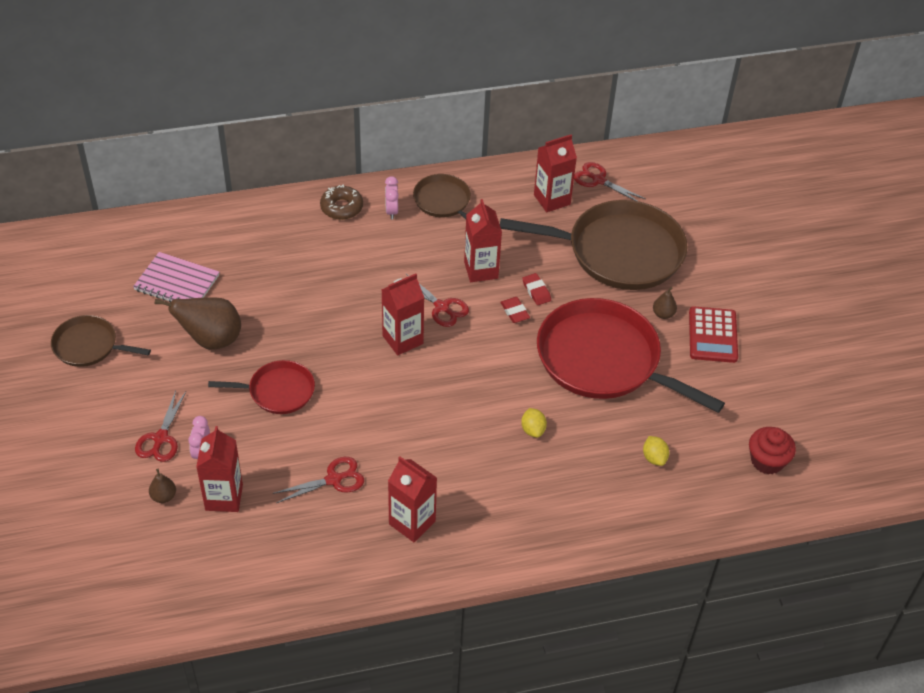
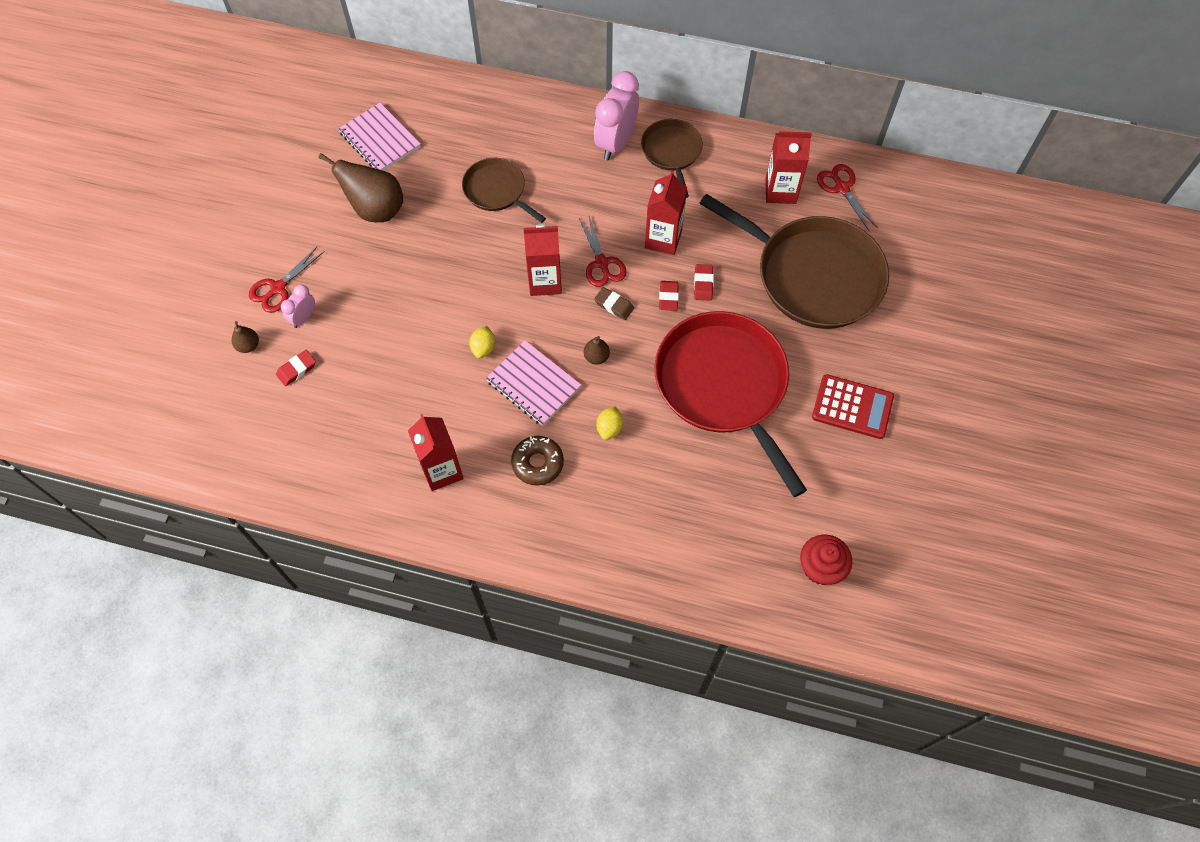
camera: 30 degrees right, 15 degrees up
brown pan [51,315,151,367] -> brown pan moved to [462,158,546,223]
red carton [196,426,243,512] -> red eraser [276,350,316,386]
red pan [208,360,315,414] -> none
red scissors [273,457,364,503] -> none
brown donut [320,184,363,220] -> brown donut moved to [511,436,564,486]
pink clock [385,176,399,220] -> pink clock [594,71,639,160], size x1.95
yellow lemon [643,436,669,466] -> yellow lemon moved to [469,326,495,358]
brown pear [653,287,677,319] -> brown pear moved to [584,336,610,365]
red calculator [689,306,738,363] -> red calculator turned 105 degrees counterclockwise [812,374,894,439]
none -> pink notebook [486,340,581,426]
none -> brown eraser [594,287,634,320]

